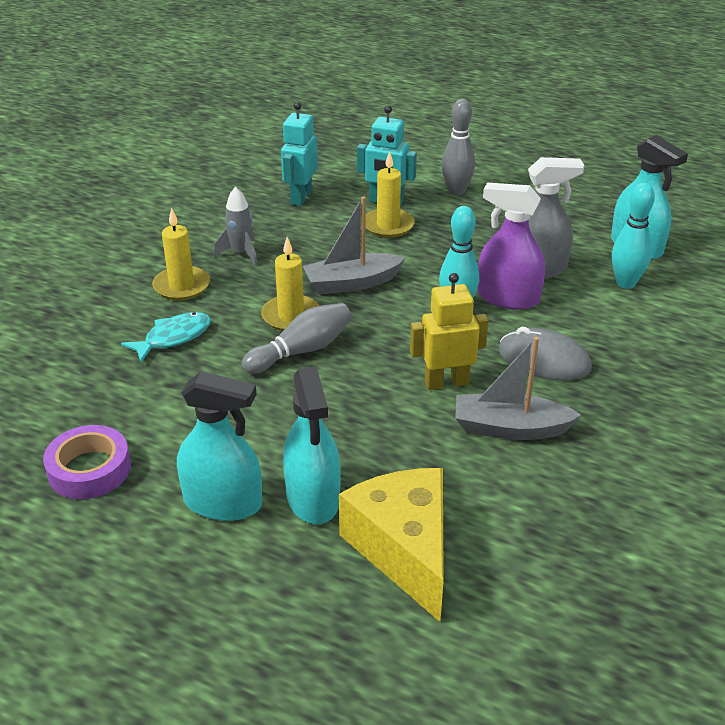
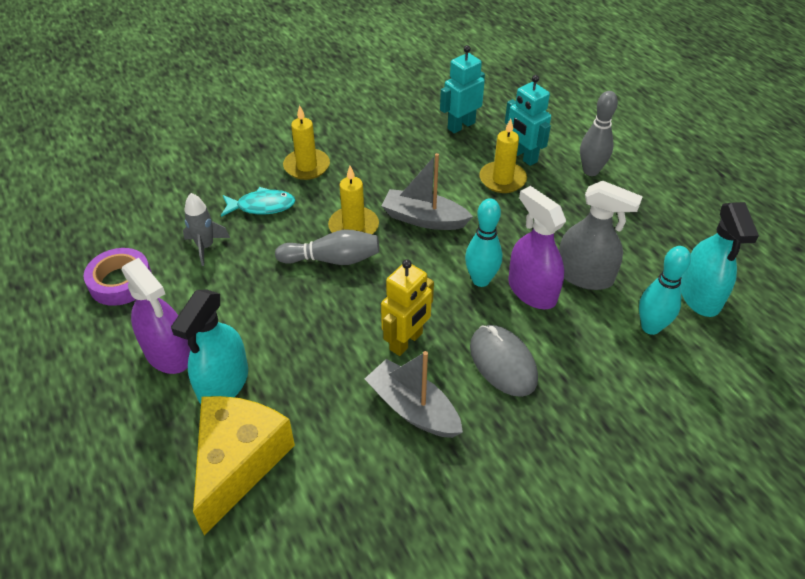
camera: 35 degrees right, 10 degrees up
turquoise spray bottle [177,371,262,521] -> purple spray bottle [122,258,191,374]
grey rocket [214,187,257,266] -> grey rocket moved to [183,193,230,266]
yellow robot [410,273,489,390] -> yellow robot turned 105 degrees clockwise [381,259,434,356]

